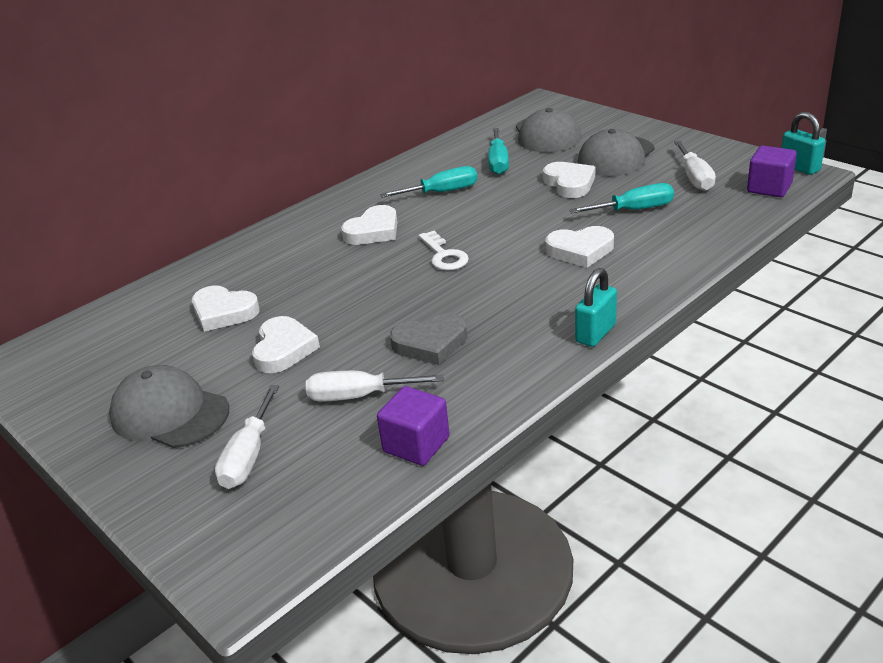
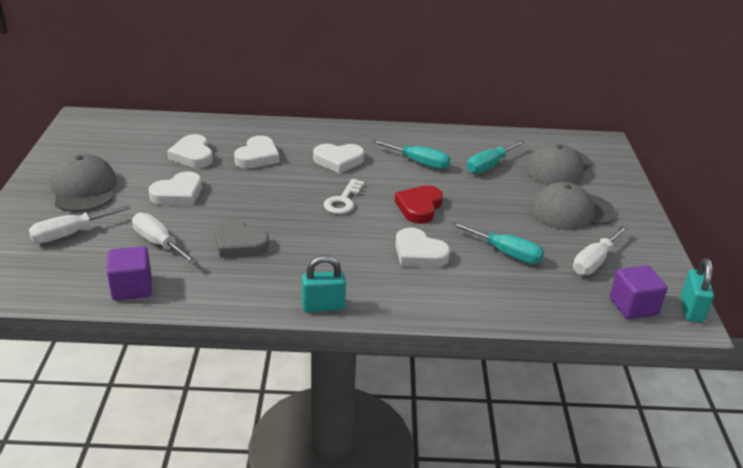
camera: 40 degrees right, 0 degrees up
white heart [543,162,595,198] -> white heart moved to [234,136,279,168]
none -> red heart [395,185,443,224]

